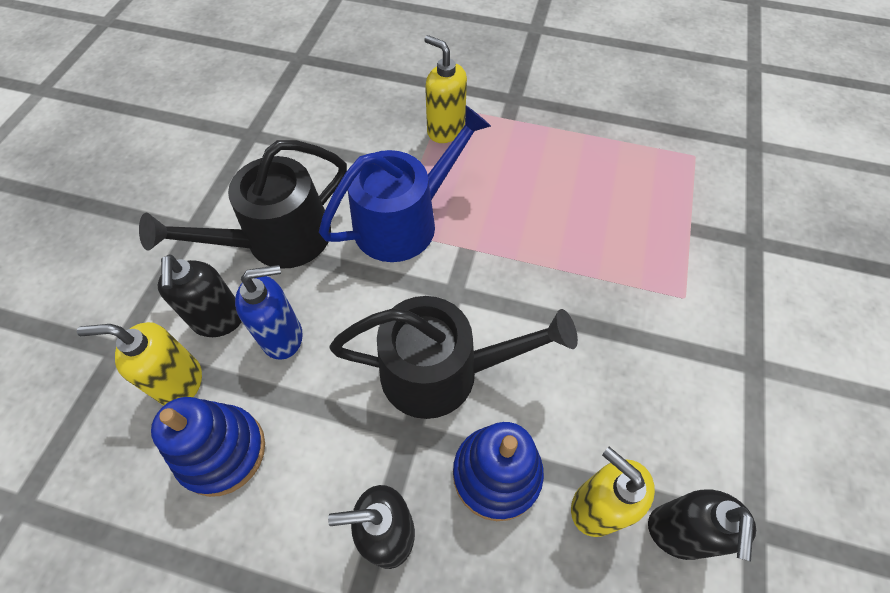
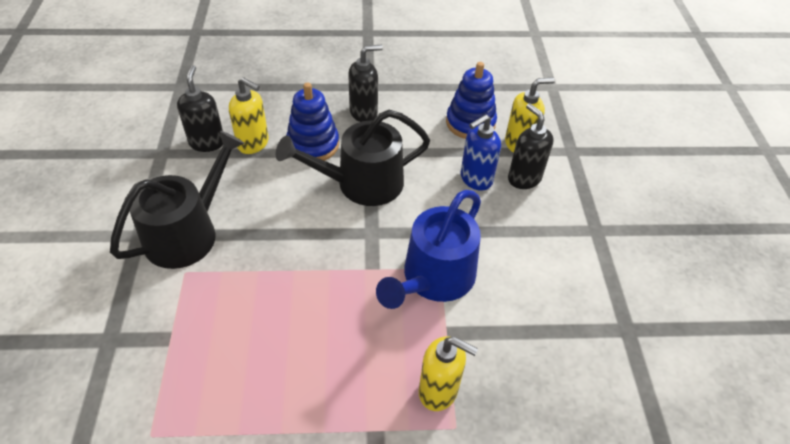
camera: 160 degrees right, 10 degrees down
black watering can [139,140,347,269] -> black watering can moved to [110,131,245,269]

